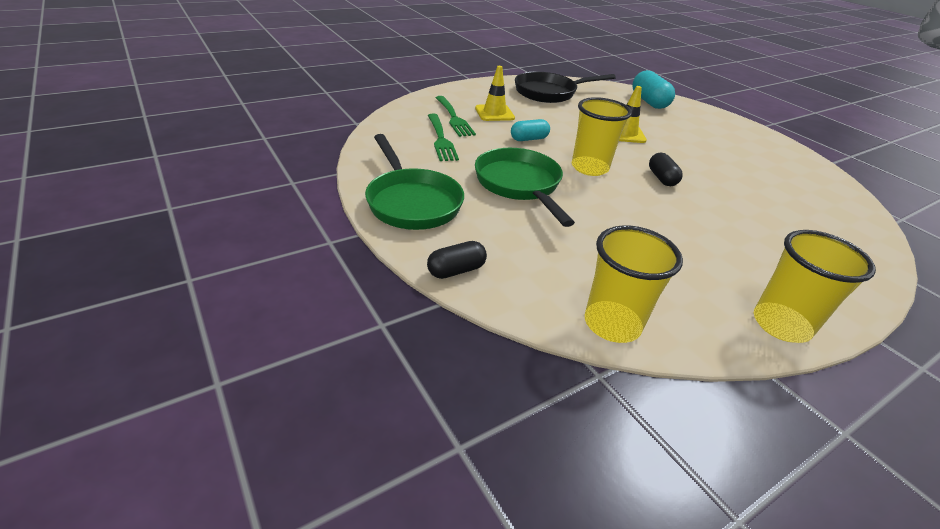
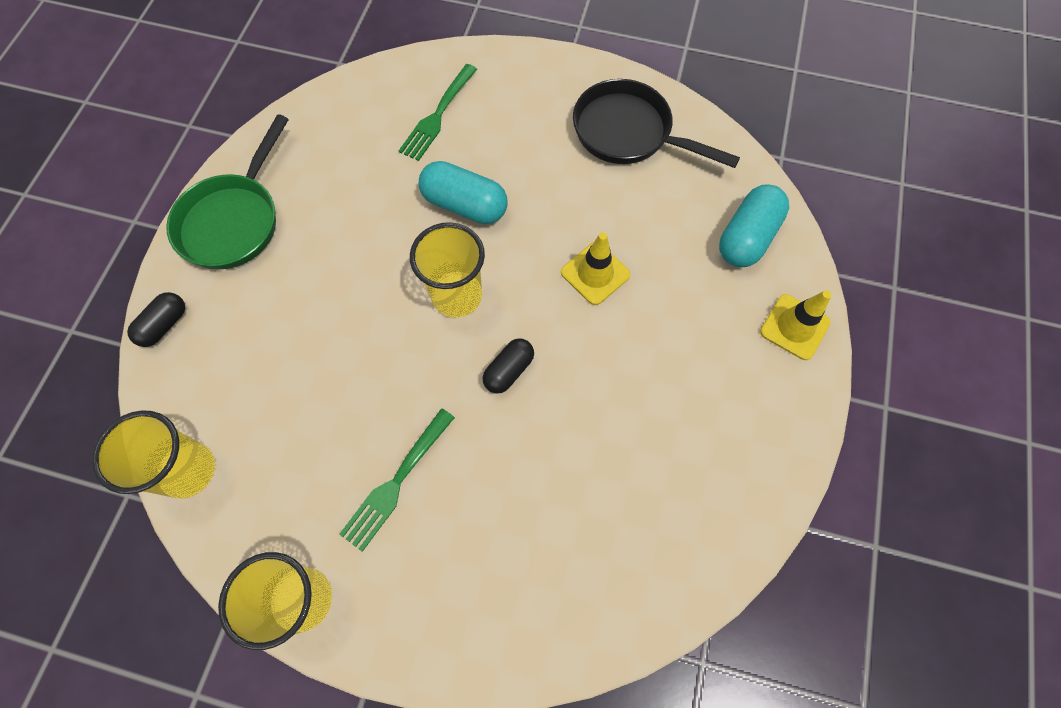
camera: 50 degrees right, 30 degrees up
black capsule [427,241,487,279] -> black capsule turned 75 degrees counterclockwise [127,292,185,347]
green fork [428,114,459,161] -> green fork moved to [339,408,455,552]
yellow traffic cone [475,66,515,121] -> yellow traffic cone moved to [760,291,832,360]
green pan [475,148,575,227] -> none
turquoise capsule [511,119,550,141] -> turquoise capsule [418,161,507,224], size x1.61

